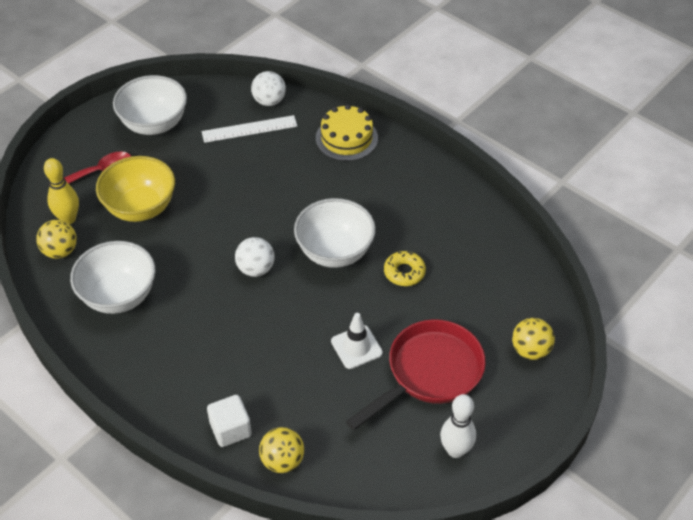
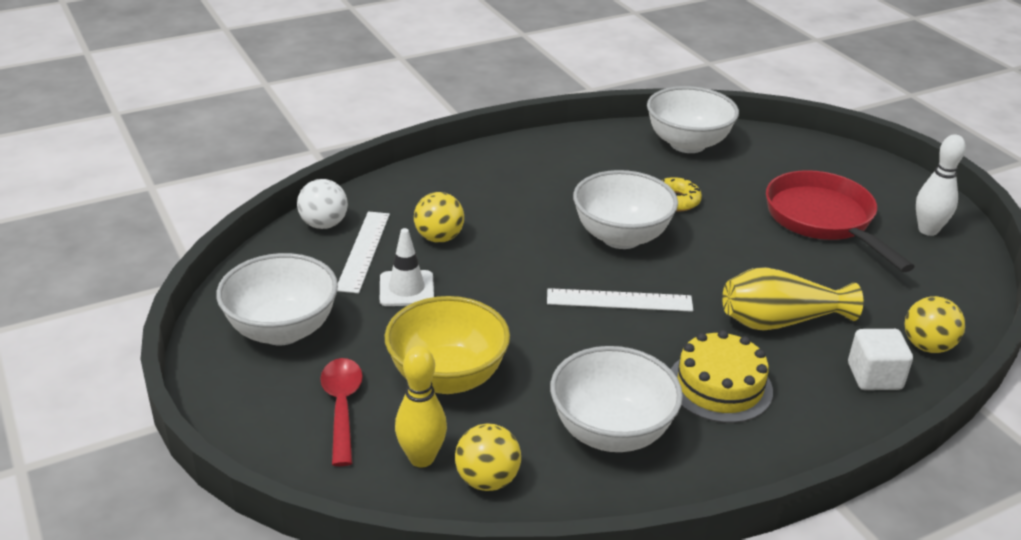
camera: 70 degrees left, 15 degrees down
white ball [235,237,275,277] -> white ruler [547,288,693,312]
yellow cake [316,104,378,161] -> yellow cake moved to [671,330,773,423]
white traffic cone [331,313,383,369] -> white traffic cone moved to [380,228,434,306]
yellow ball [512,318,555,360] -> yellow ball moved to [414,192,464,243]
none -> white bowl [647,86,739,153]
none -> yellow vase [722,267,863,330]

